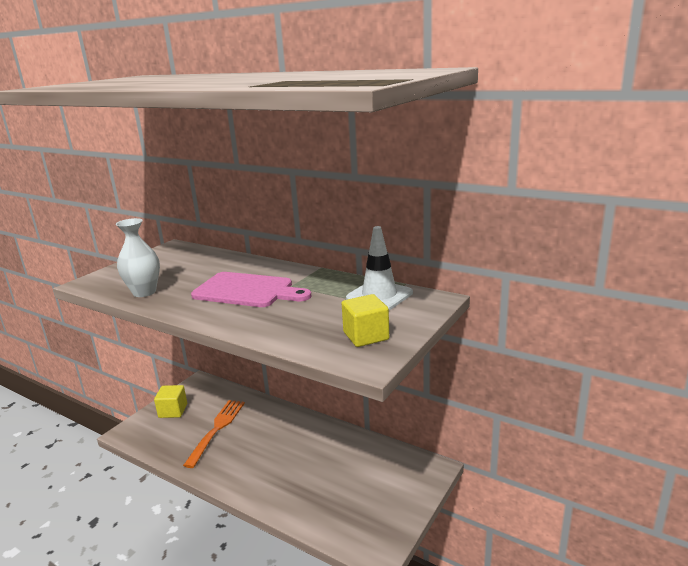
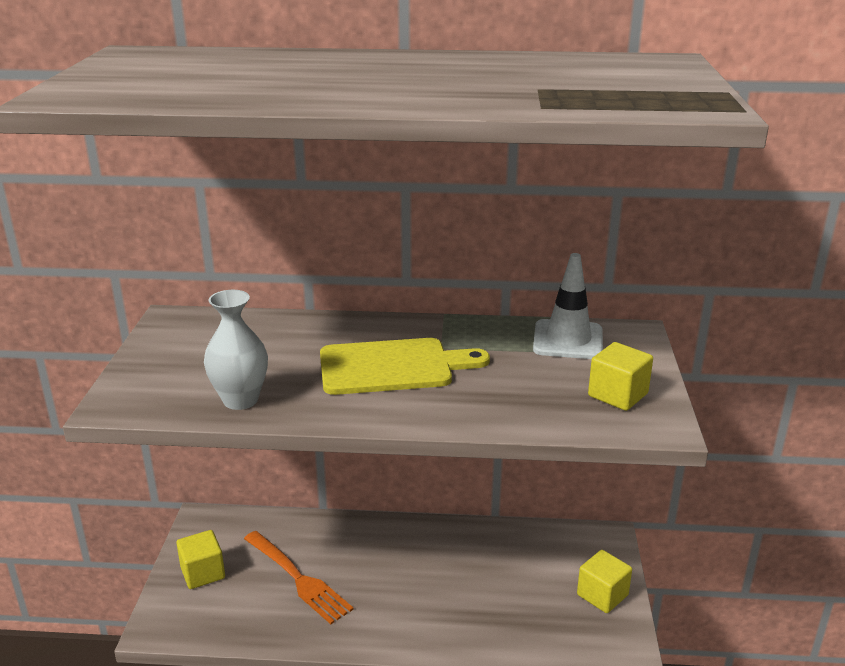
camera: 30 degrees left, 5 degrees up
orange fork [183,400,245,468] -> orange fork turned 150 degrees clockwise [244,531,354,624]
pink cutting board [191,272,311,307] -> yellow cutting board [320,338,490,395]
none -> yellow cube [577,550,632,613]

